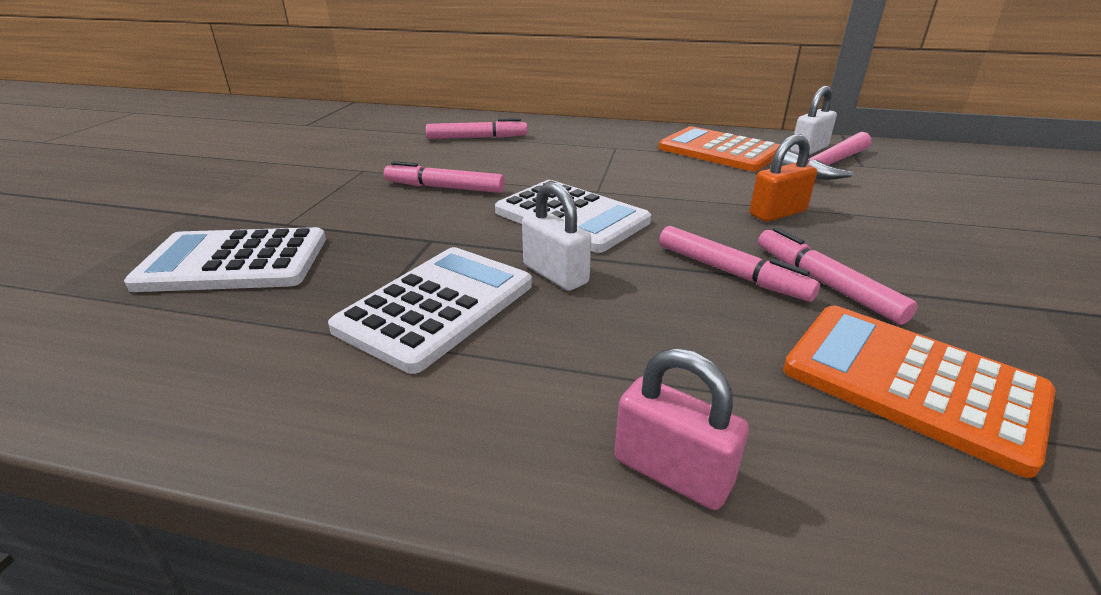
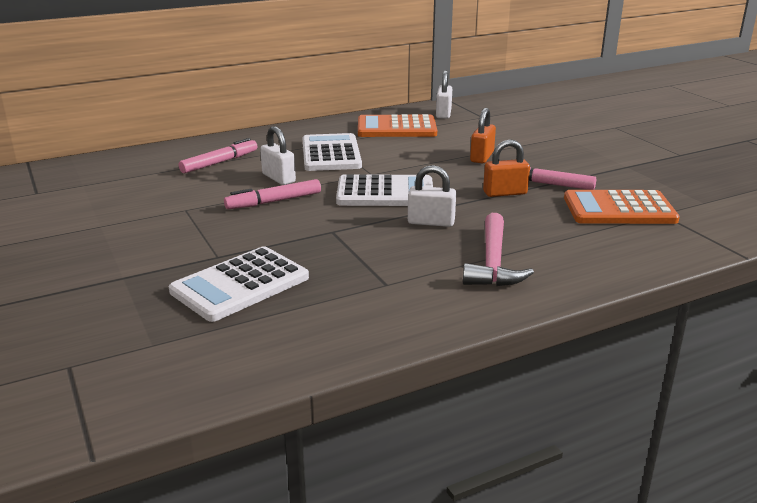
camera: 40 degrees left, 5 degrees down
white calculator [328,247,532,374] -> white calculator moved to [302,133,362,171]
pink padlock [614,348,749,510] -> none
pink marker [659,226,820,302] -> orange padlock [483,139,530,197]
pink hammer [782,132,871,180] -> pink hammer moved to [463,213,534,286]
none -> white padlock [260,126,296,185]

